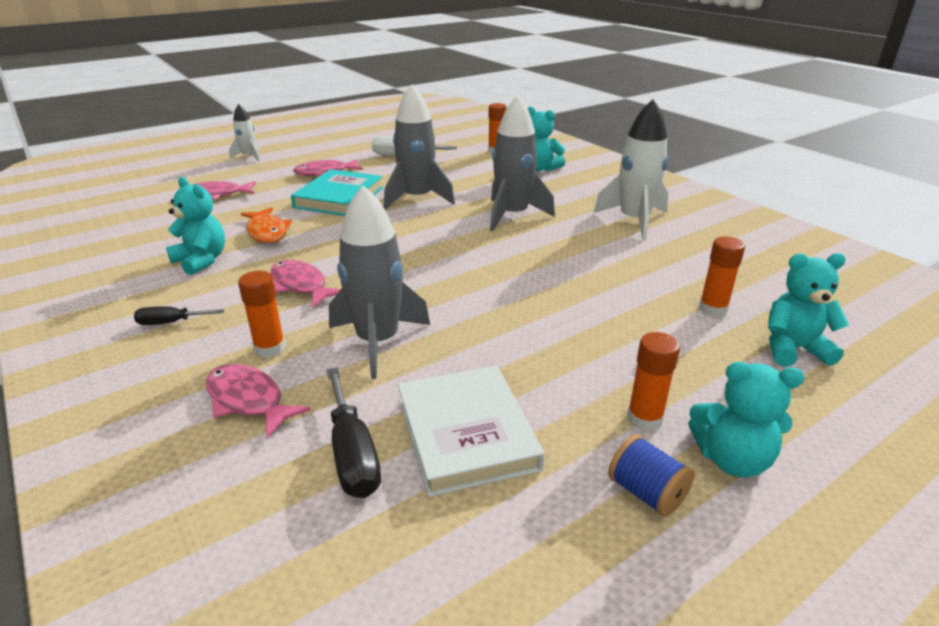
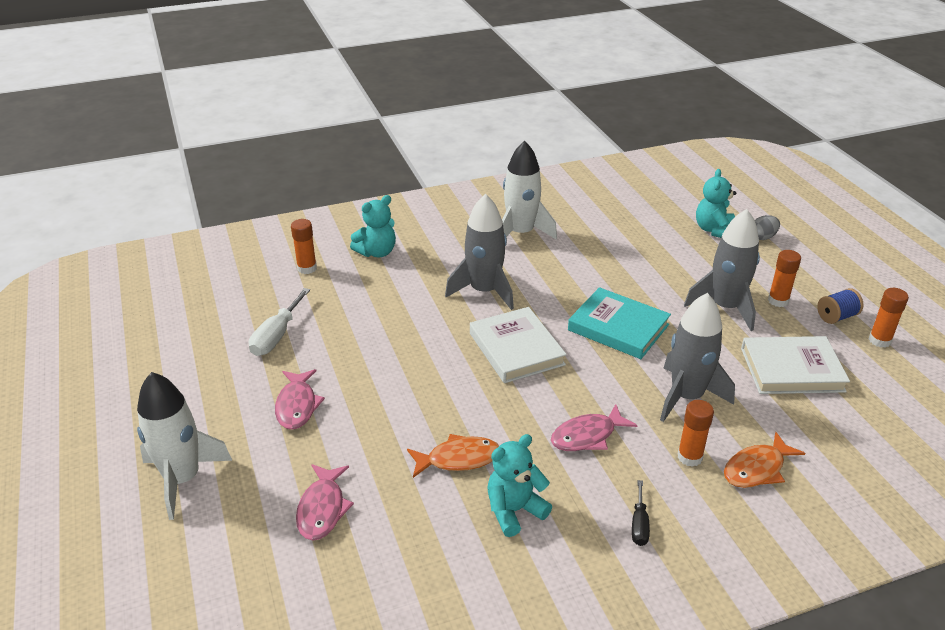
camera: 75 degrees left, 5 degrees up
pink fish [206,364,311,438] -> orange fish [724,432,805,488]
white rocket [229,104,260,162] -> white rocket [137,372,232,520], size x1.82
turquoise book [291,169,383,216] -> turquoise book moved to [568,287,671,359]
black screwdriver [327,367,381,498] -> none
grey rocket [384,84,455,210] -> grey rocket moved to [684,209,760,331]
turquoise teddy bear [688,362,805,477] -> none
orange glue stick [699,236,745,317] -> orange glue stick moved to [869,288,909,348]
none -> white book [470,307,567,383]
none -> grey egg [755,215,780,240]

